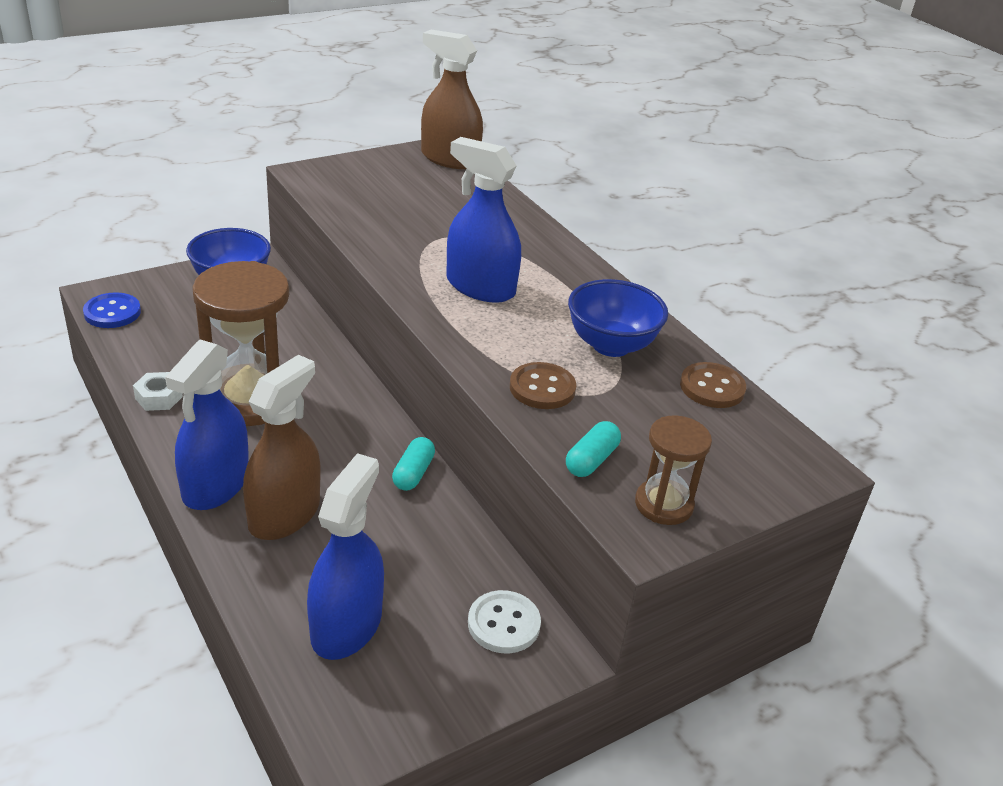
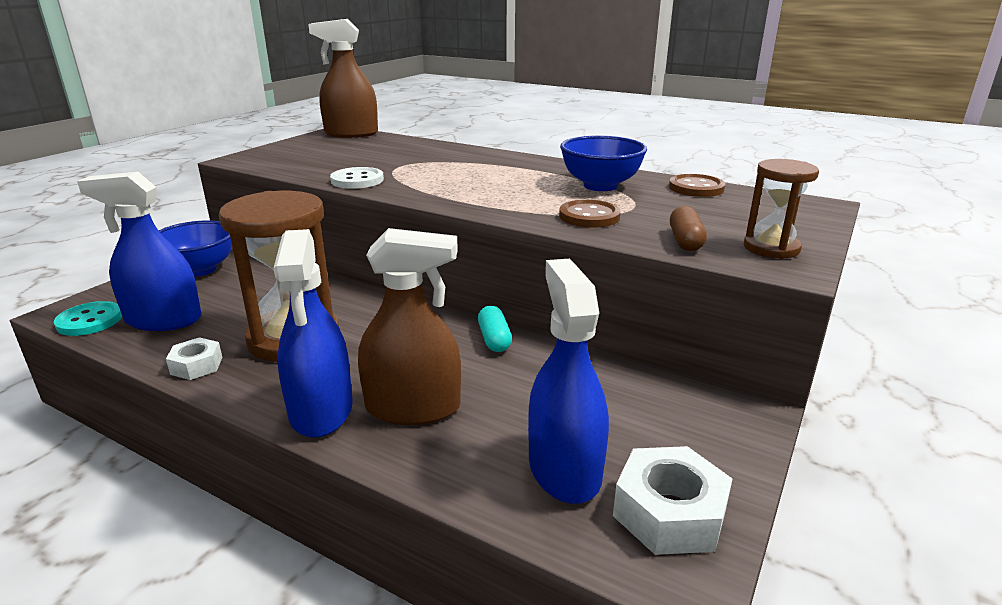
camera: 25 degrees left, 10 degrees down
blue button [83,292,141,328] -> turquoise button [54,301,122,336]
brown spray bottle [243,355,321,540] -> brown spray bottle turned 90 degrees clockwise [358,228,461,425]
blue spray bottle [446,137,521,303] -> blue spray bottle moved to [77,172,202,331]
white button [468,590,541,653] -> white button moved to [330,167,384,189]
turquoise capsule [566,421,621,477] -> brown capsule [670,206,707,251]
none -> white nut [613,446,732,555]

